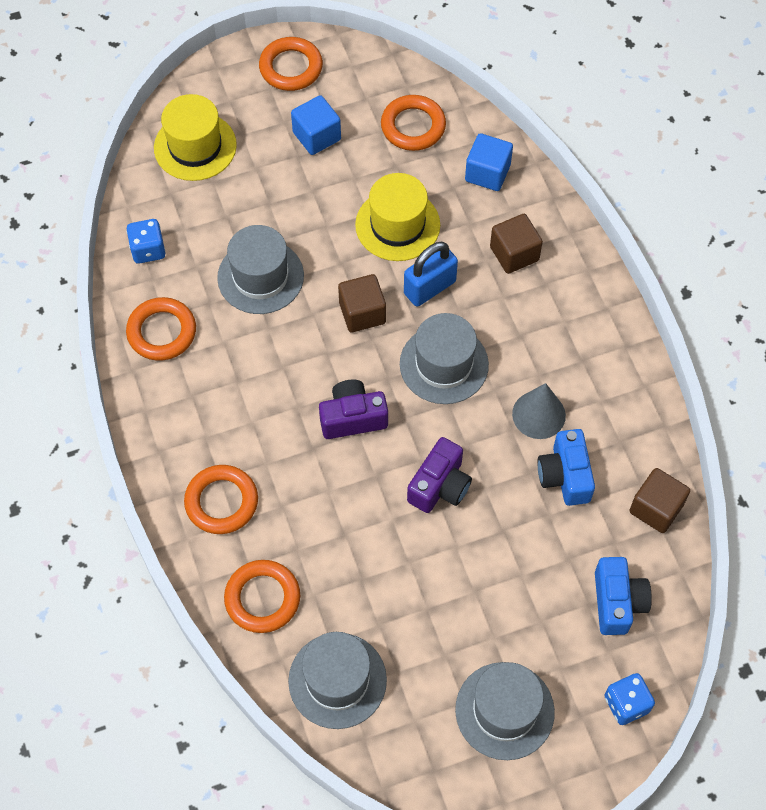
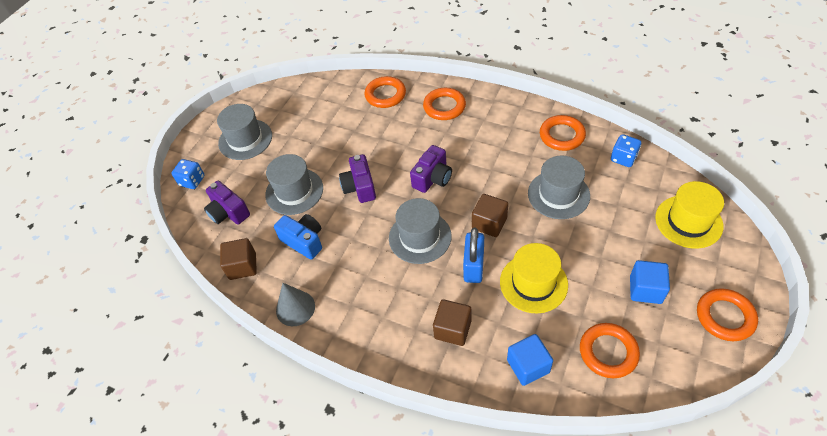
camera: 140 degrees right, 10 degrees down
grey hat [288,632,387,729] -> grey hat moved to [265,154,323,215]
grey cone [512,383,566,439] -> grey cone moved to [276,283,315,326]
blue camera [595,557,652,635] -> purple camera [204,181,250,225]

